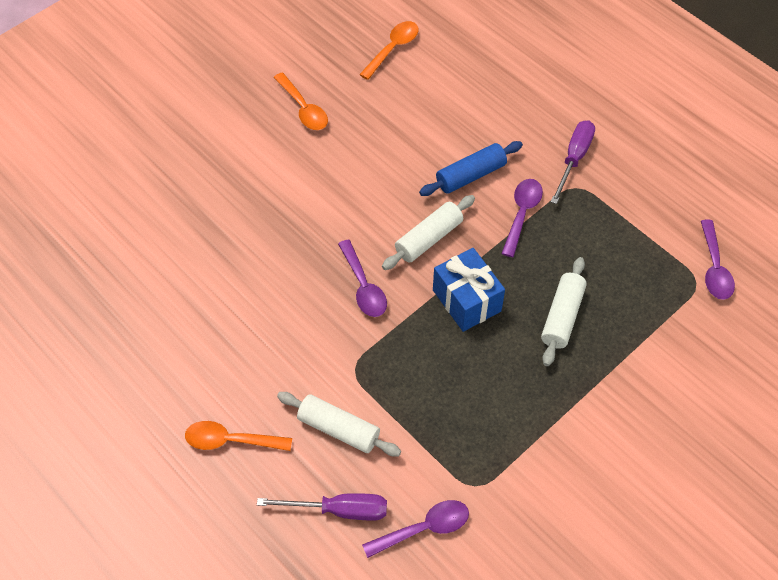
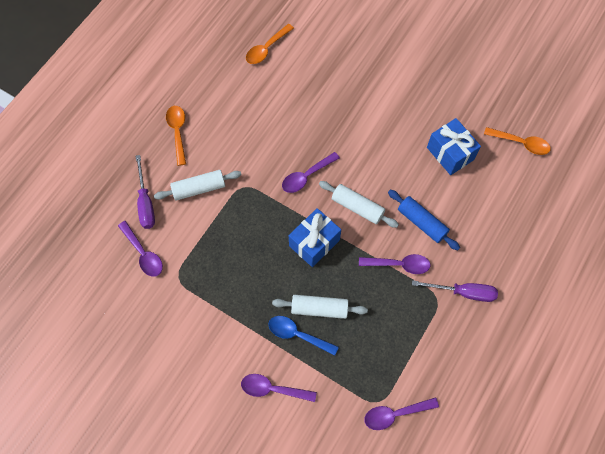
camera: 75 degrees right, 10 degrees up
orange spoon [273,72,328,130] -> orange spoon moved to [246,24,294,64]
white rolling pin [277,392,401,456] -> white rolling pin turned 60 degrees clockwise [154,170,242,201]
none -> purple spoon [241,374,317,402]
none -> blue spoon [268,316,339,356]
none -> blue gift [427,118,481,175]

